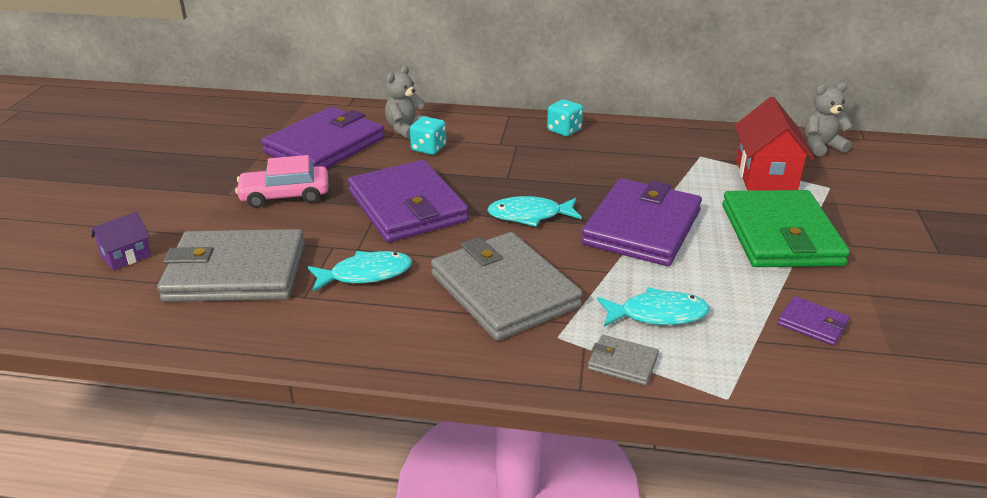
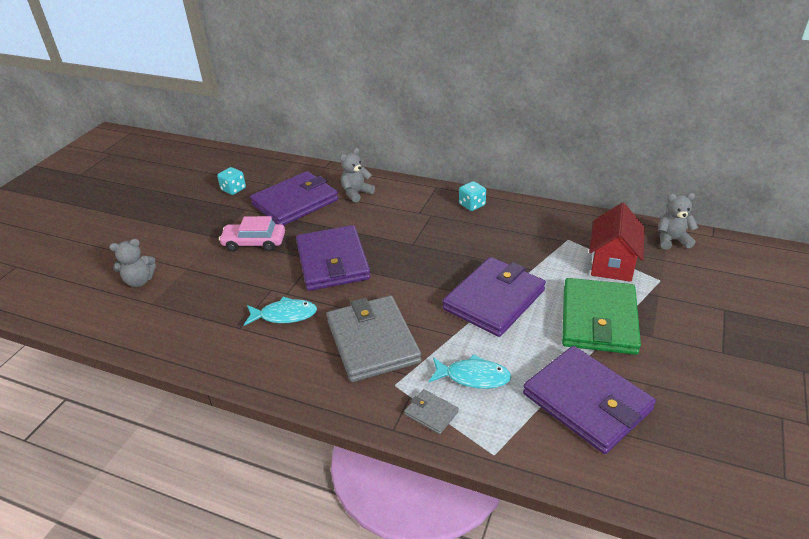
camera: 15 degrees right, 5 degrees up
purple house [91,211,151,271] -> grey teddy bear [109,239,156,287]
grey wallet [157,229,305,302] -> none
turquoise dice [410,116,446,155] -> turquoise dice moved to [217,167,246,195]
turquoise fish [487,196,582,227] -> none
purple wallet [778,296,850,346] -> purple wallet [523,346,656,454], size x2.35

